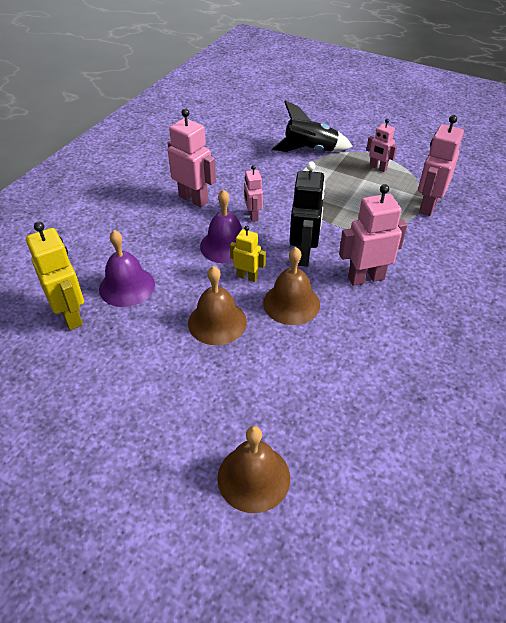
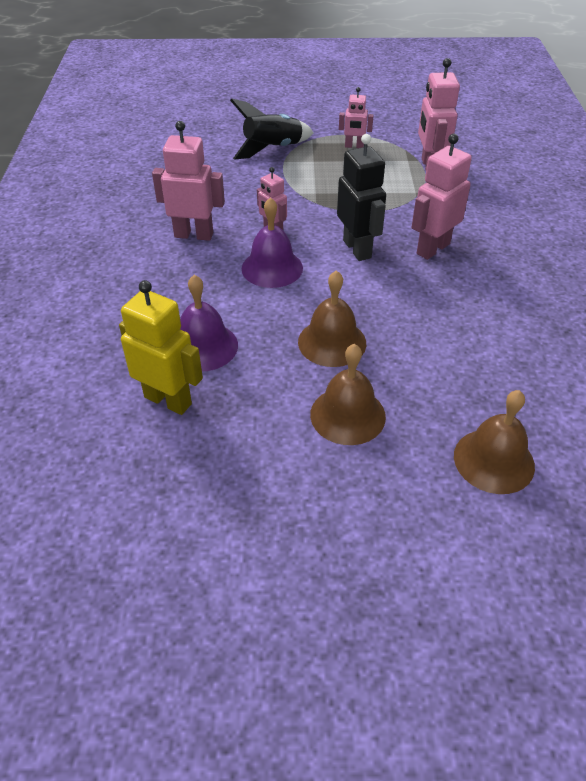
camera: 30 degrees left, 0 degrees up
yellow robot [230,226,266,282] -> none
brown bell [263,247,320,325] -> brown bell moved to [310,344,386,445]

